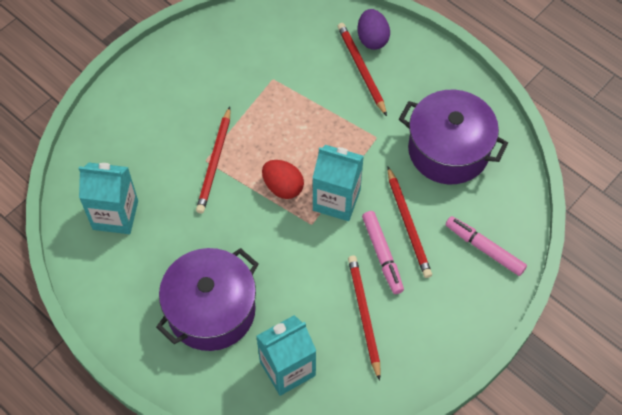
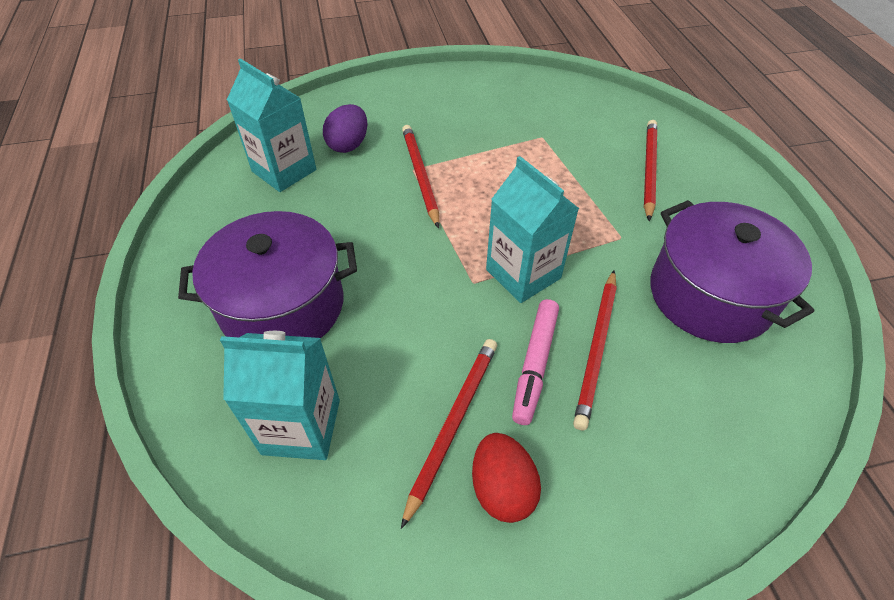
camera: 35 degrees right, 10 degrees down
red pencil [196,107,230,213] -> red pencil turned 120 degrees clockwise [402,125,439,228]
red egg [262,160,304,199] -> red egg moved to [472,433,541,523]
purple egg [358,9,390,50] -> purple egg moved to [323,104,368,153]
pink marker [446,216,527,276] -> none

